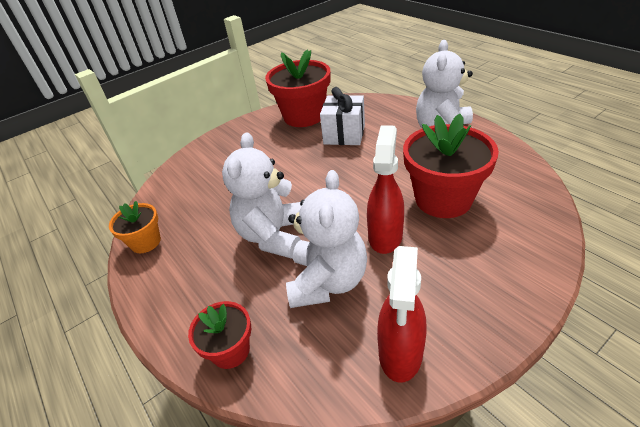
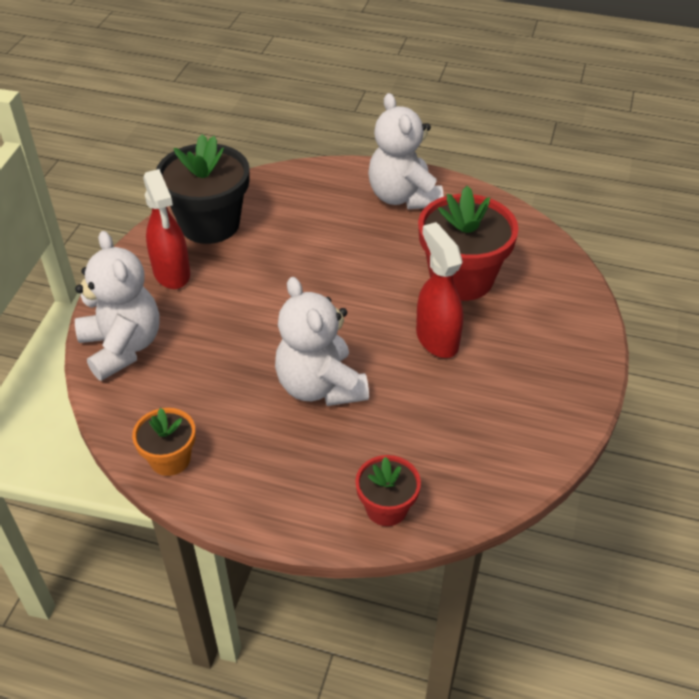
camera: 40 degrees left, 5 degrees up
red flower pot [265,49,330,127] -> black flower pot [156,134,250,244]
white teddy bear [286,170,367,308] -> white teddy bear moved to [75,231,160,381]
white gift [320,87,365,145] -> none
red spray bottle [377,246,427,383] -> red spray bottle moved to [143,169,190,289]

